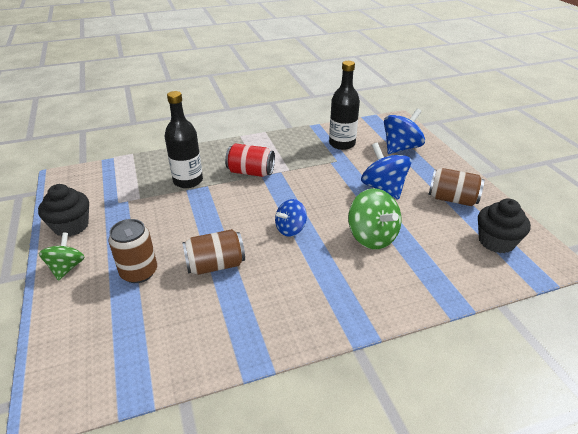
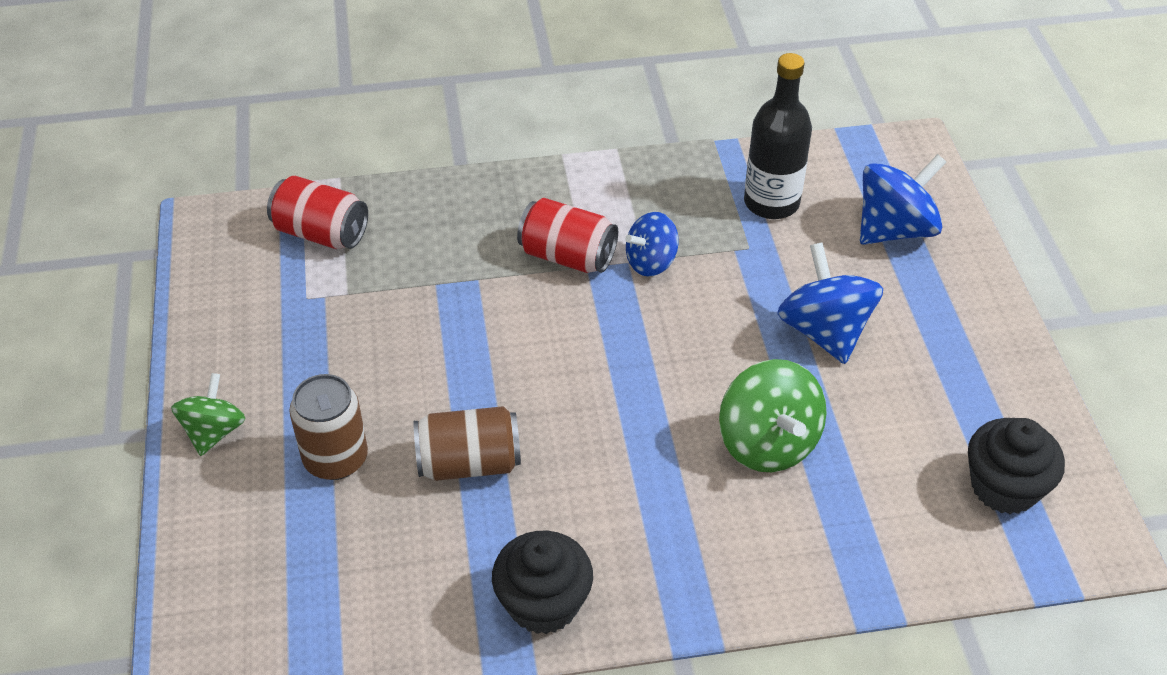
camera: 10 degrees right, 10 degrees up
black cupcake [38,184,89,237] -> black cupcake moved to [492,531,593,634]
black bottle [165,91,203,188] -> none
blue spinning top [275,199,307,237] -> blue spinning top moved to [625,212,679,277]
brown can [428,168,484,206] -> none
none -> red can [267,176,368,249]

